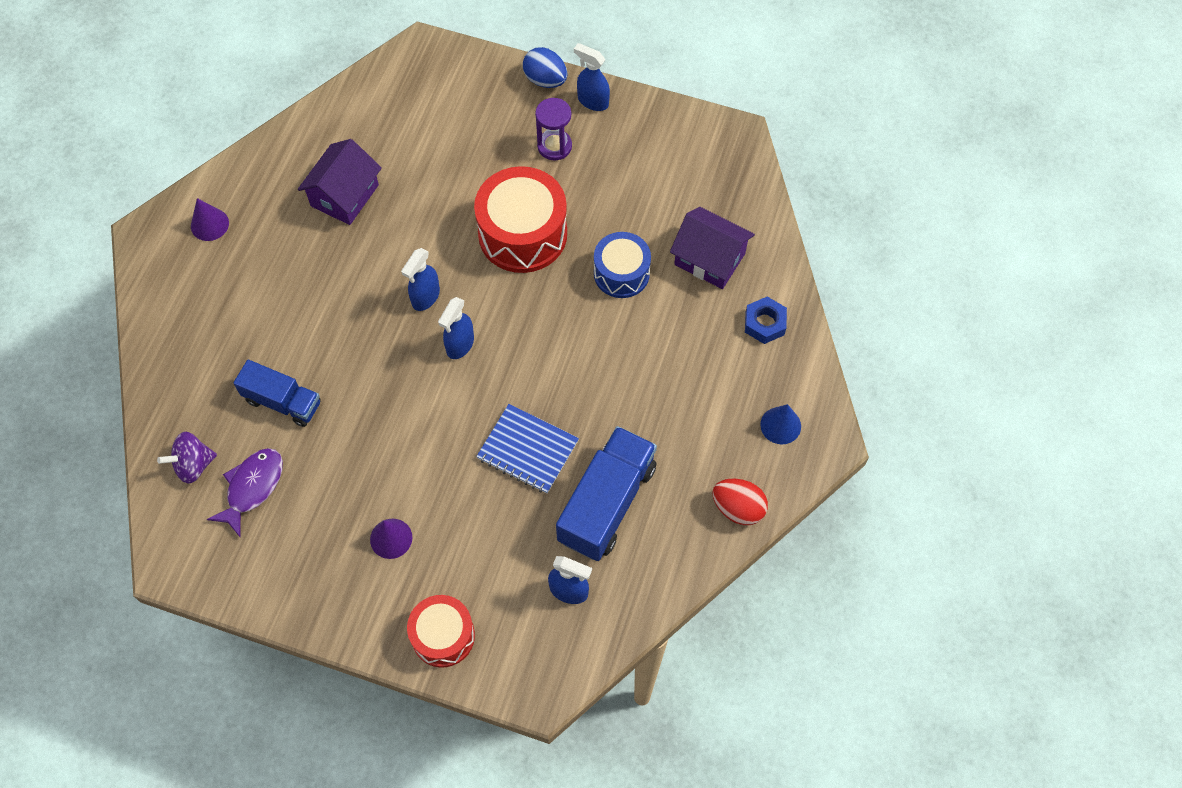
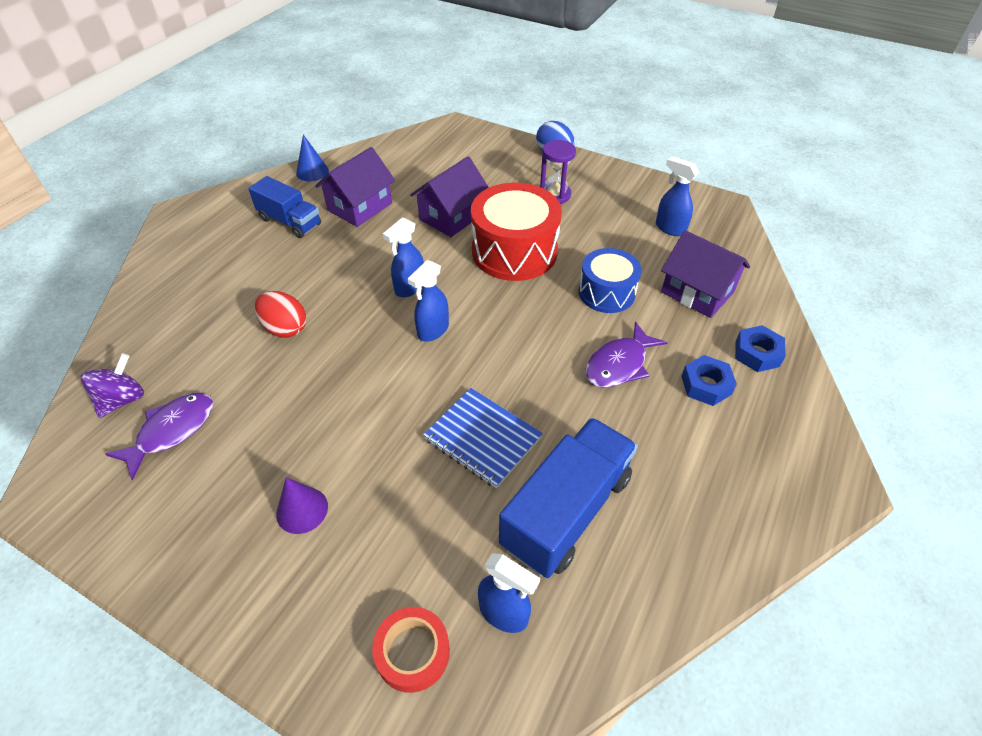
camera: 10 degrees right, 15 degrees down
purple spinning top [157,432,217,484] -> purple spinning top turned 135 degrees clockwise [81,353,144,418]
purple cone [191,198,229,241] -> none
blue truck [233,360,321,427] -> blue truck moved to [248,176,321,238]
red drum [407,595,475,668] -> none
blue spray bottle [574,43,610,111] -> blue spray bottle moved to [656,156,699,236]
red egg [713,479,768,525] -> red egg moved to [255,291,306,338]
blue cone [760,404,801,444] -> blue cone moved to [296,134,329,181]
none -> red tape [372,607,450,693]
none -> purple house [410,156,489,237]
none -> purple fish [585,322,668,388]
none -> blue nut [681,355,737,406]

